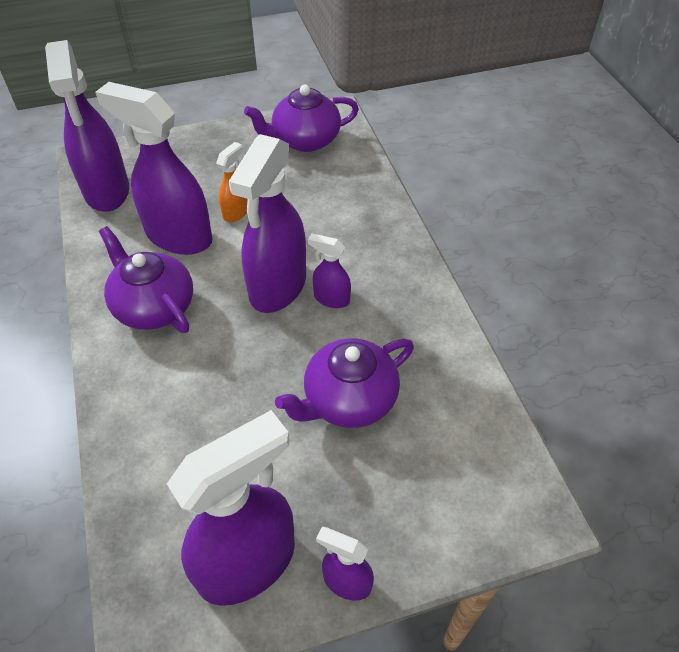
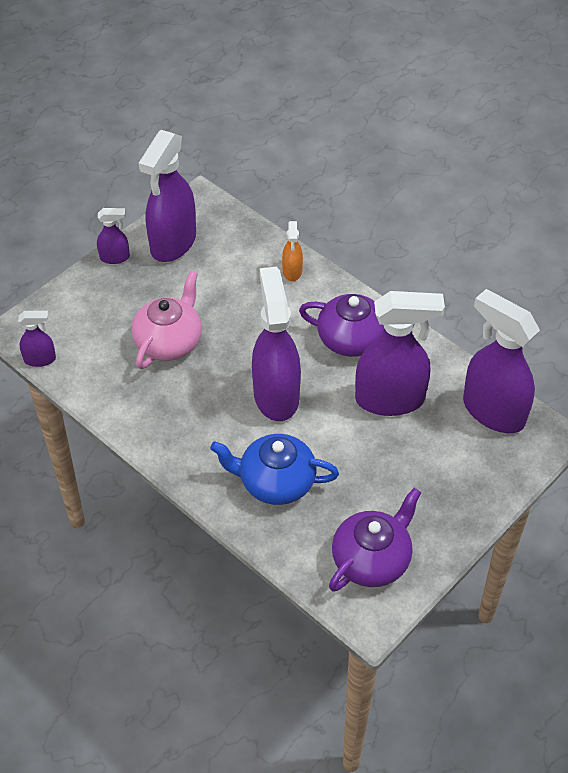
camera: 150 degrees right, 0 degrees up
orange spray bottle [216,142,247,222] -> orange spray bottle moved to [282,221,303,281]
purple teapot [275,338,414,428] -> pink teapot [132,271,202,369]
purple spray bottle [308,233,351,308] -> purple spray bottle moved to [18,311,56,367]
none -> blue teapot [210,434,339,505]

